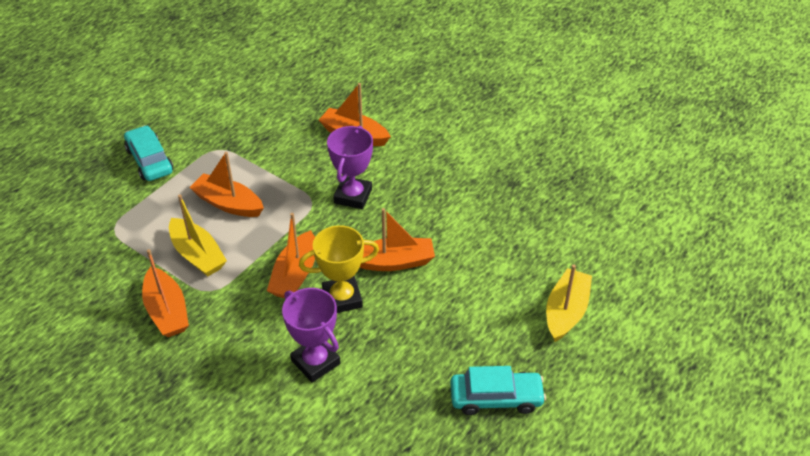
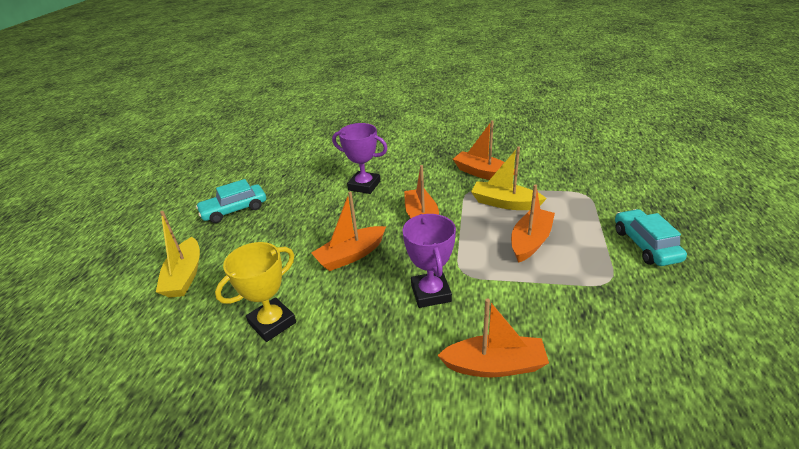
camera: 155 degrees right, 10 degrees down
turquoise car [124,125,173,181] -> turquoise car turned 135 degrees counterclockwise [615,209,687,266]
orange boat [189,152,264,217] -> orange boat turned 60 degrees counterclockwise [511,184,555,263]
yellow trophy [299,225,379,313] -> yellow trophy moved to [215,242,296,342]

